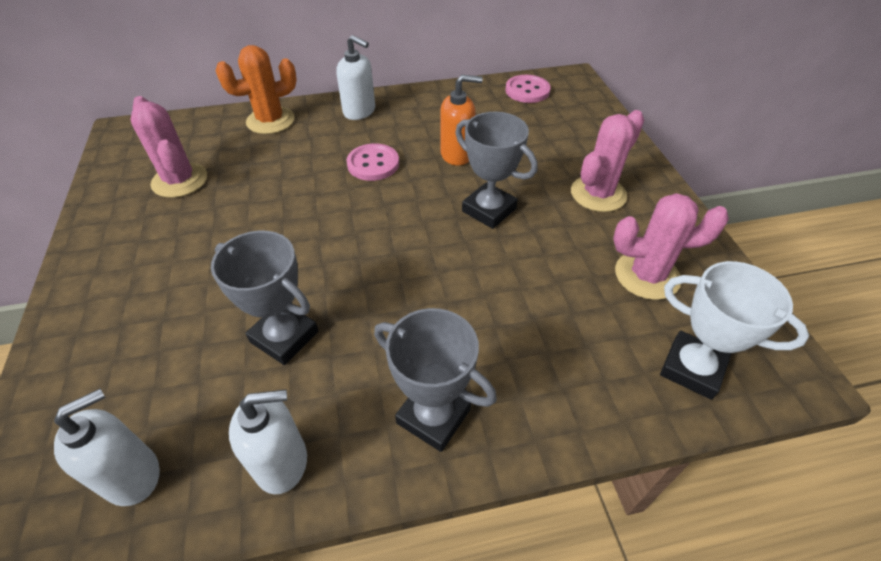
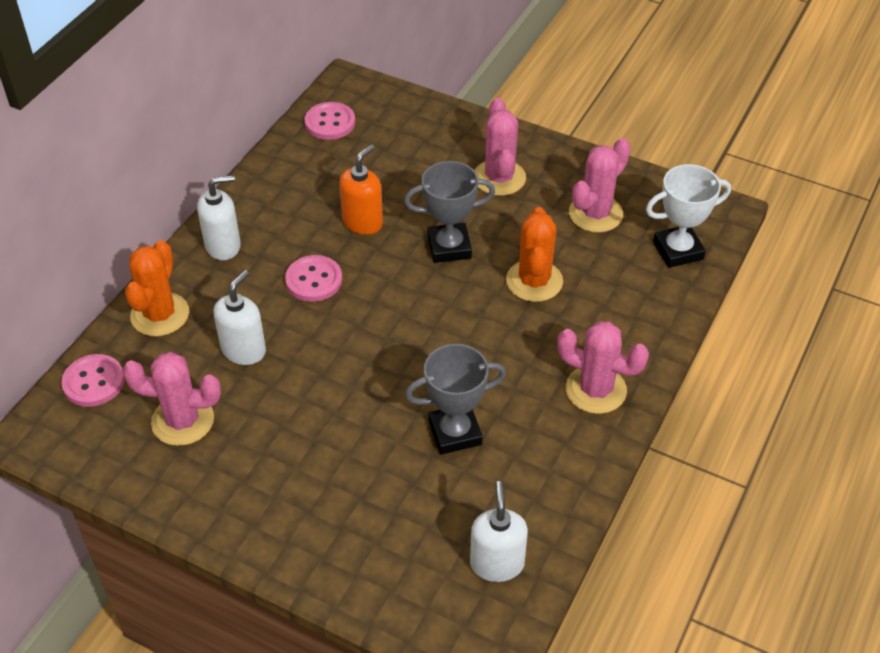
camera: 50 degrees left, 0 degrees up
white soap dispenser [229,389,307,494] -> white soap dispenser moved to [213,270,266,365]
grey trophy [374,308,497,452] -> pink cactus [557,321,649,414]
none -> pink button [61,354,124,407]
none -> orange cactus [506,207,563,302]

